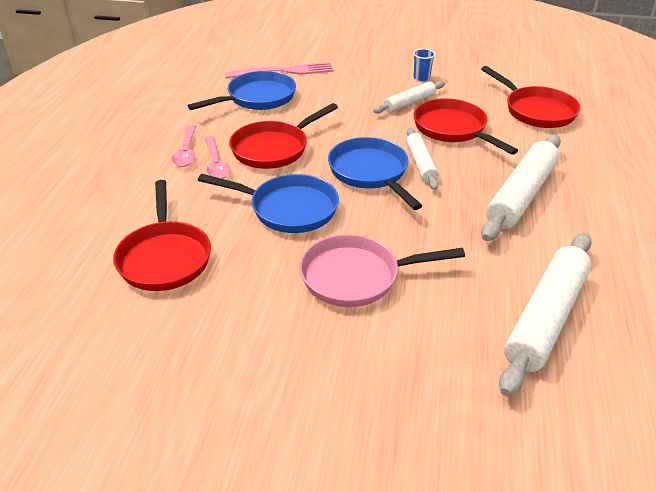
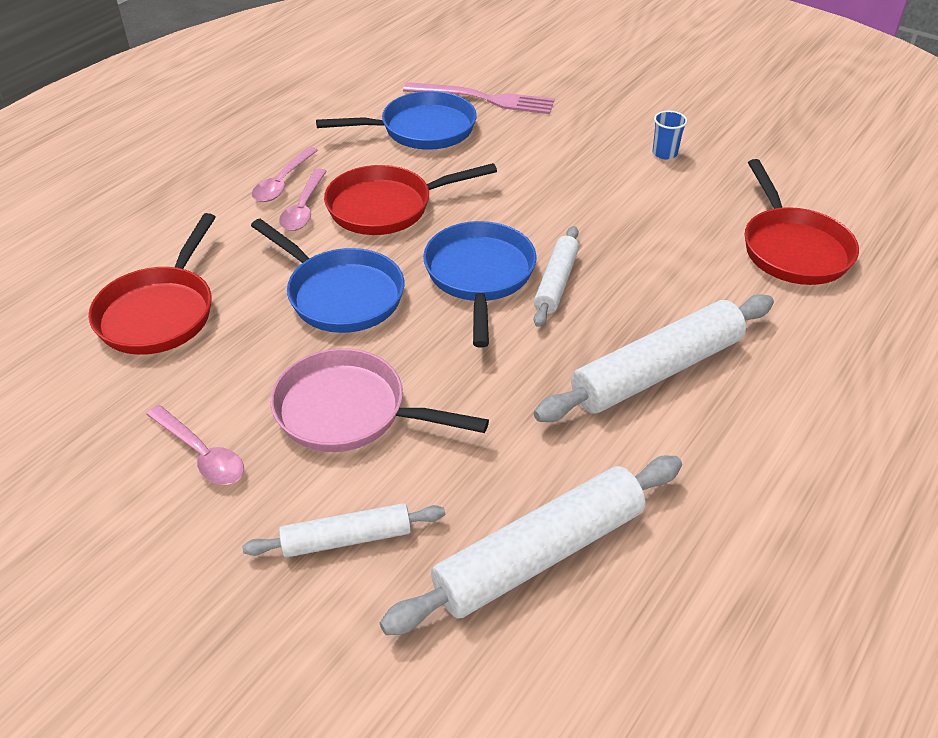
camera: 25 degrees right, 5 degrees up
white rolling pin [373,81,445,114] -> white rolling pin moved to [242,503,445,558]
red pan [413,98,518,155] -> none
none -> pink spoon [146,405,244,485]

